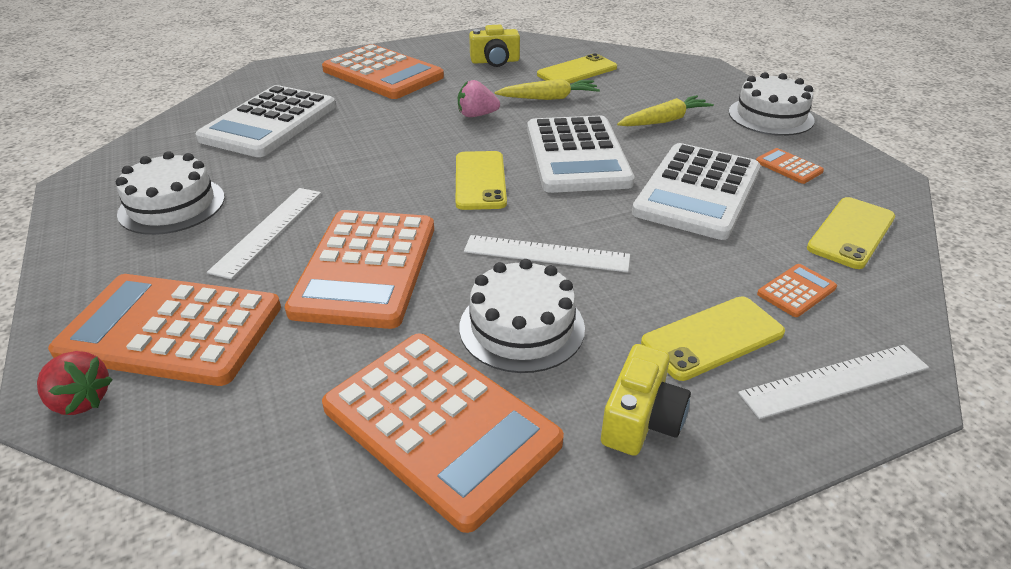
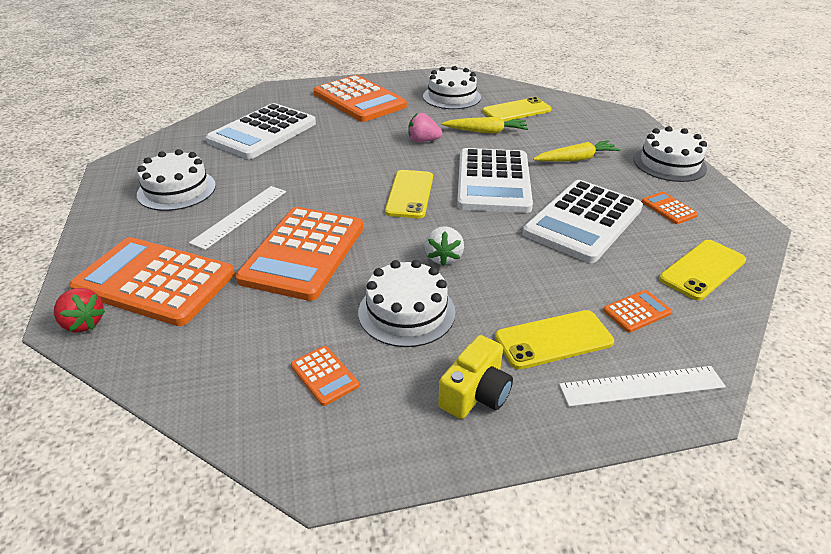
camera: 10 degrees right, 0 degrees up
orange calculator [322,333,564,533] -> orange calculator [291,346,359,406], size x0.41
white ruler [464,235,630,272] -> white strawberry [425,226,464,266]
yellow camera [469,25,520,67] -> white cake [423,66,481,109]

